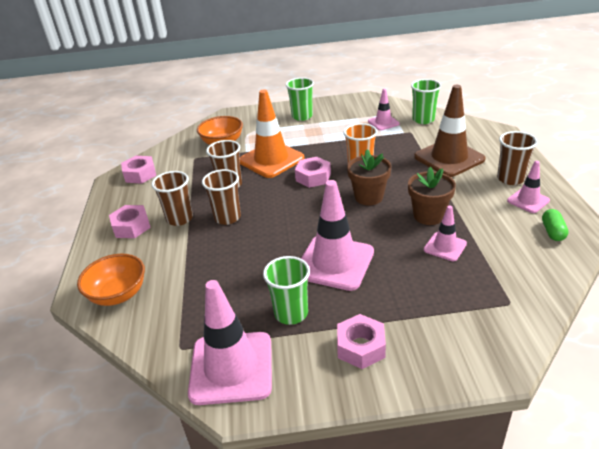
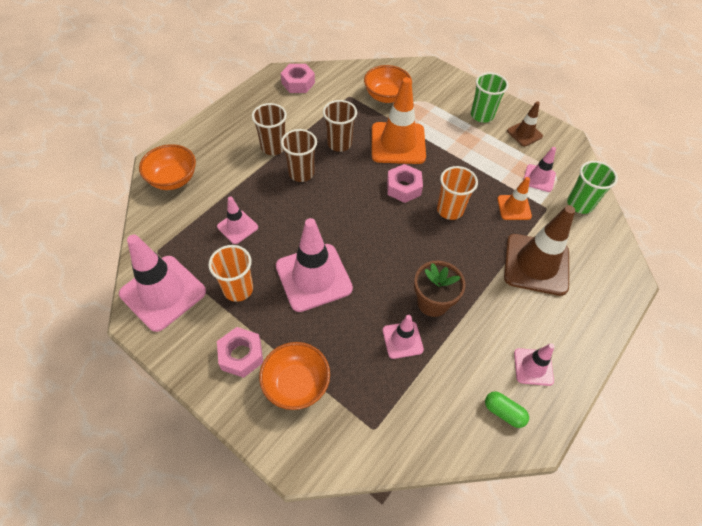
camera: 40 degrees right, 20 degrees up
pink nut [109,205,151,238] -> none
green cup [263,256,310,325] -> orange cup [208,245,253,302]
brown flower pot [347,149,391,206] -> none
brown cup [497,131,538,185] -> none
green capsule [542,209,569,241] -> green capsule turned 75 degrees clockwise [485,391,529,428]
none -> pink traffic cone [217,196,258,244]
none -> orange bowl [259,342,330,410]
none -> orange traffic cone [497,177,532,220]
none -> brown traffic cone [507,101,543,146]

